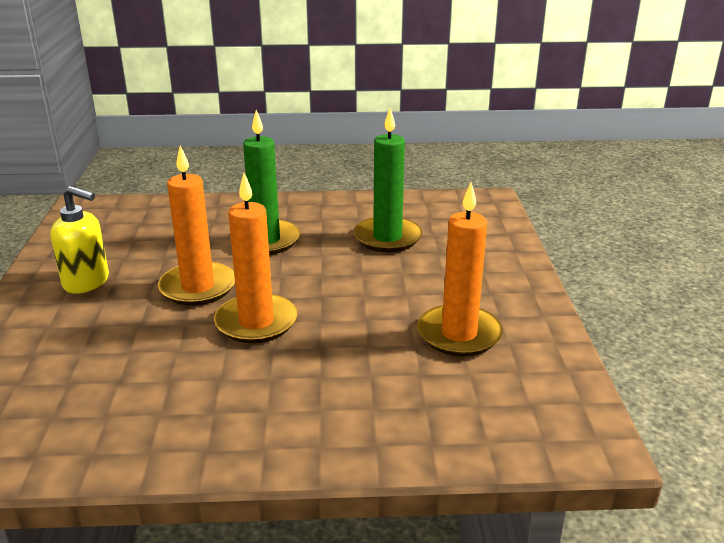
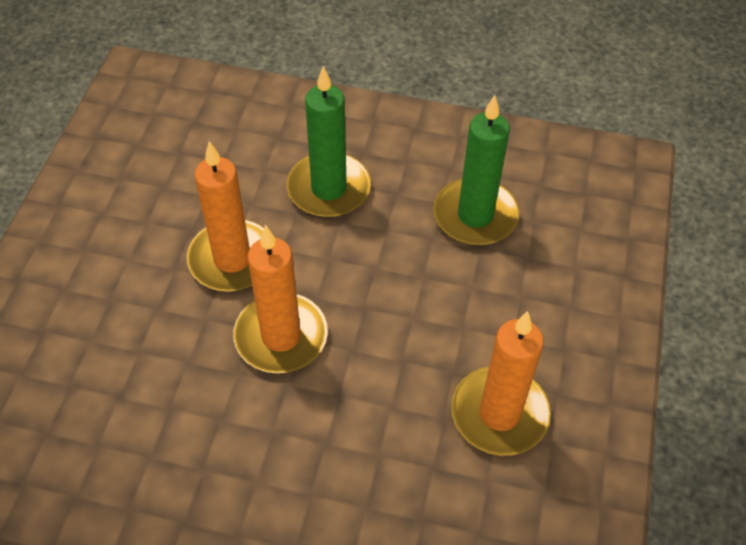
camera: 15 degrees right, 25 degrees up
yellow soap dispenser [50,186,109,294] -> none

